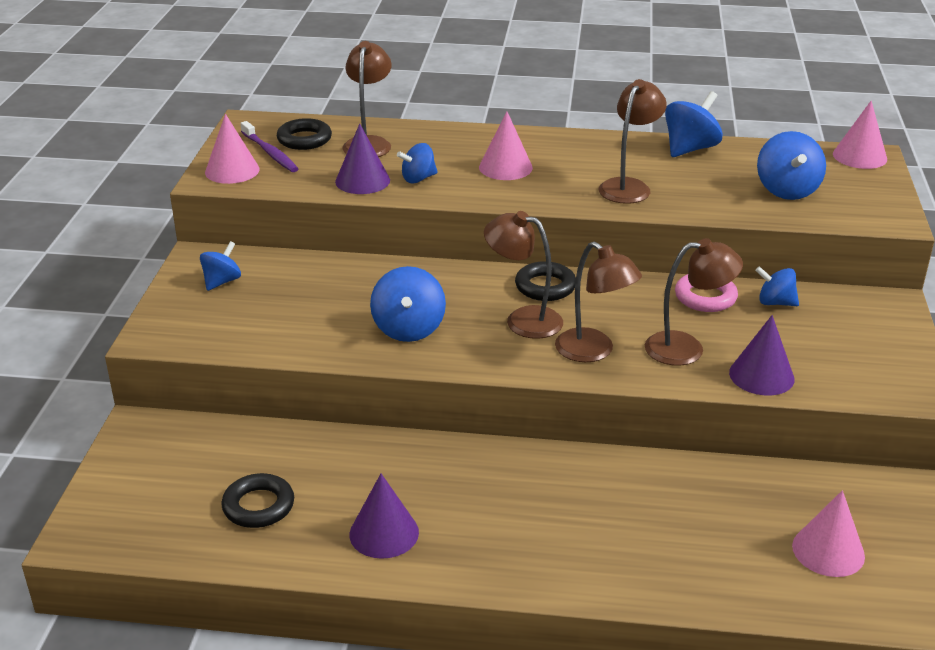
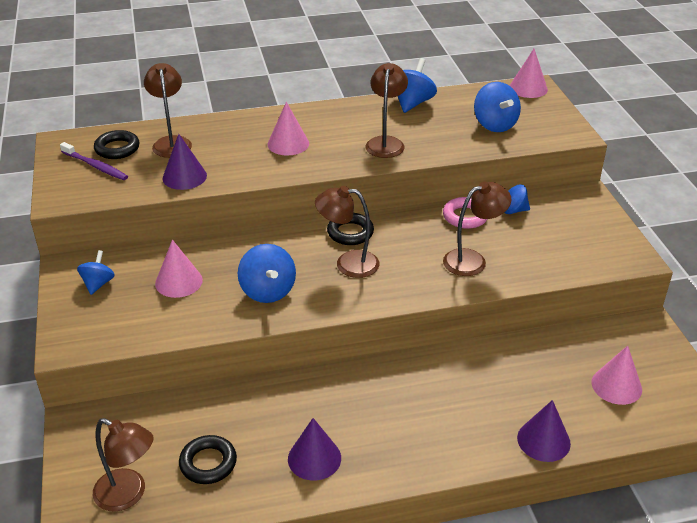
camera: 20 degrees left, 5 degrees up
pink cone [205,114,260,184] -> pink cone moved to [155,240,203,298]
blue spinning top [397,143,438,183] -> none
brown lamp [555,242,642,362] -> brown lamp moved to [93,418,154,512]
purple cone [729,315,794,395] -> purple cone moved to [517,400,571,462]

